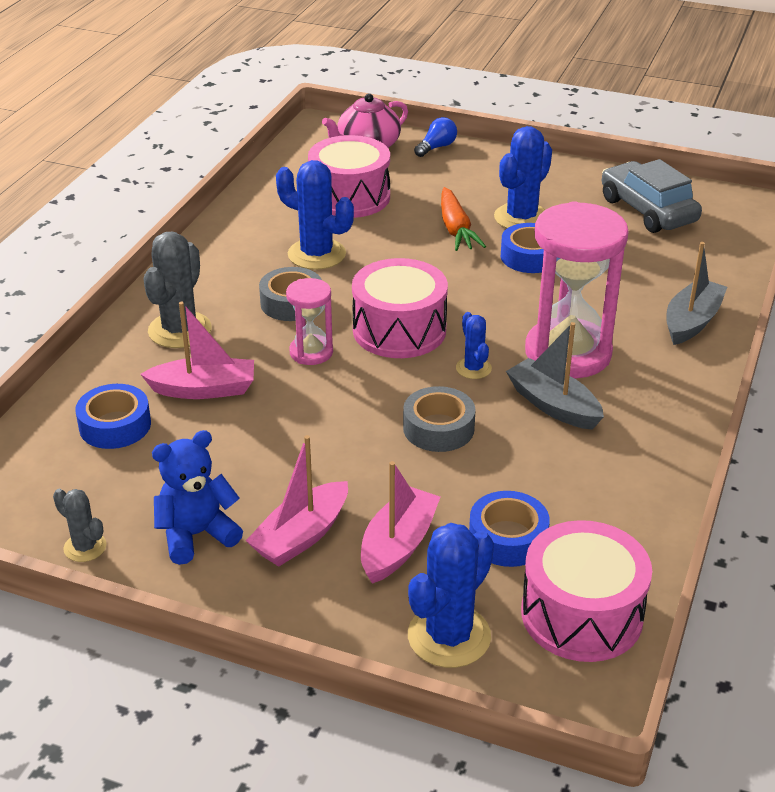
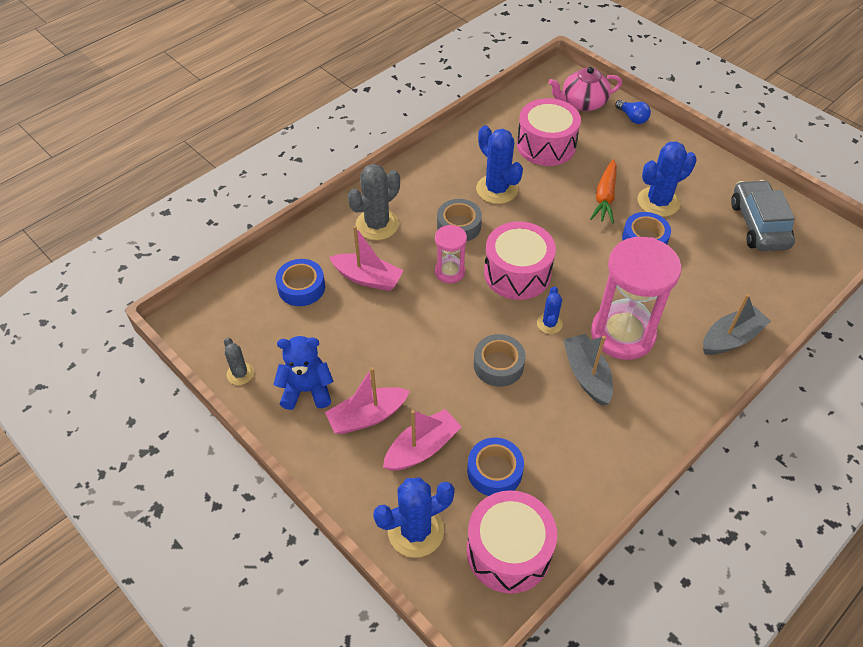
camera: 25 degrees right, 15 degrees up
blue light bulb [414,117,457,157] -> blue light bulb turned 75 degrees clockwise [615,100,651,124]

